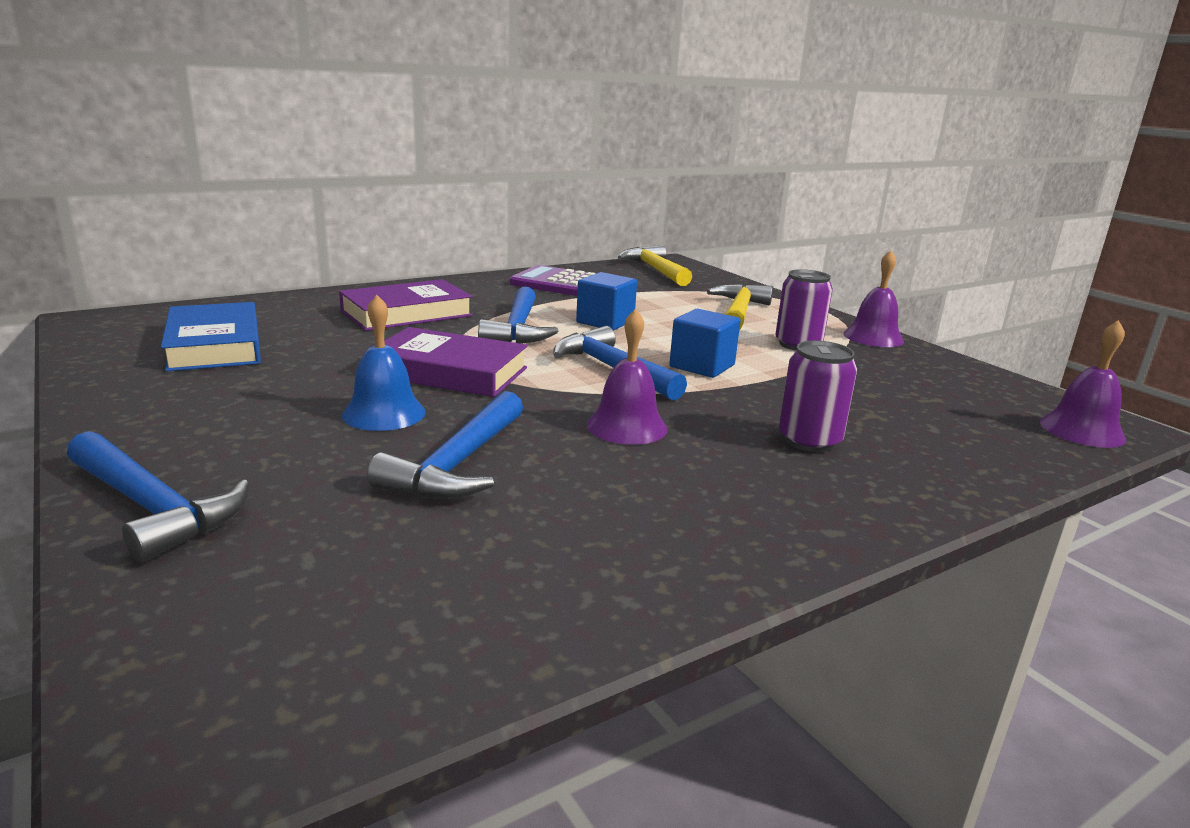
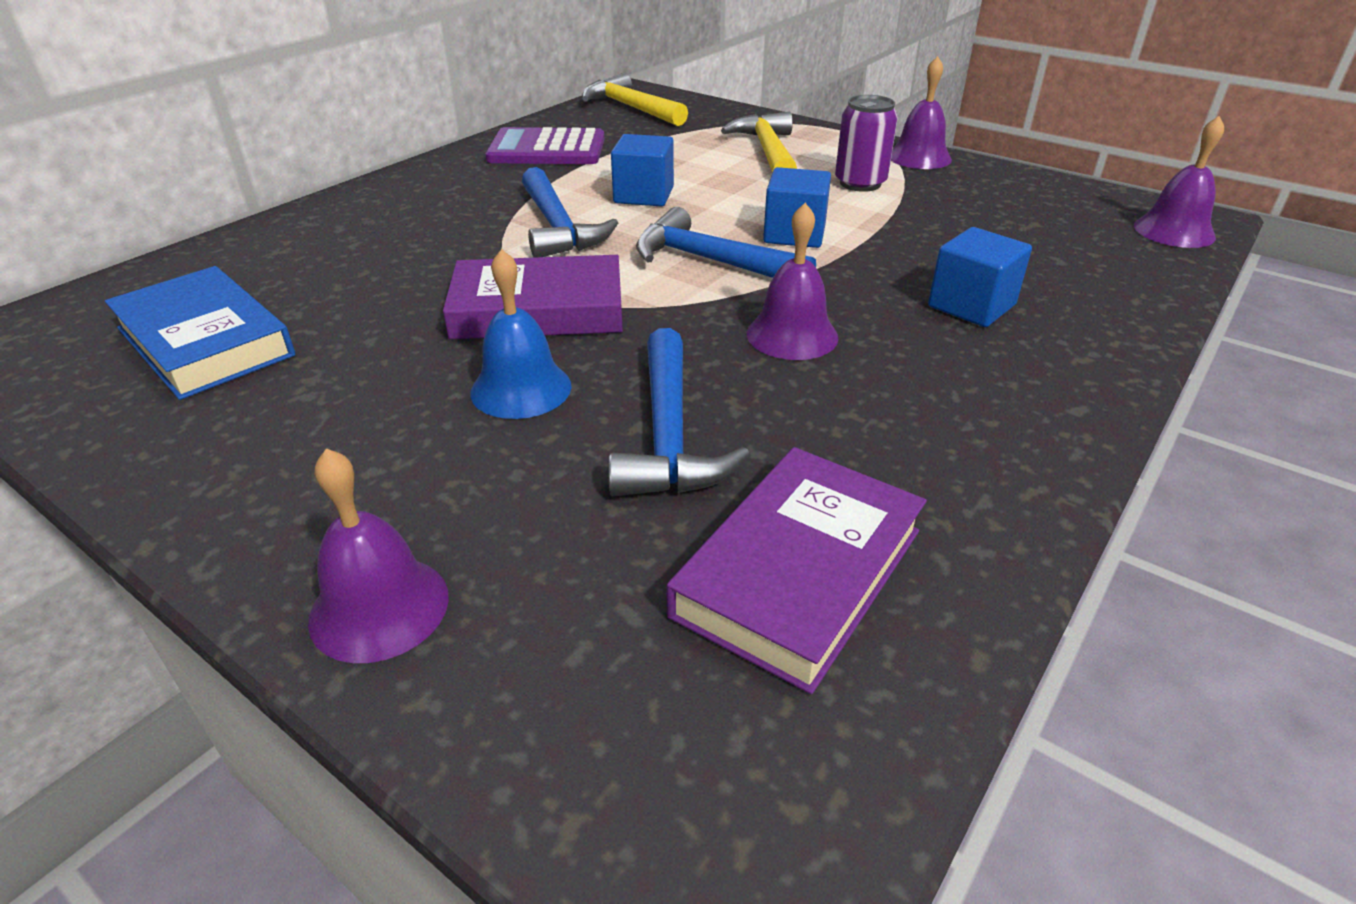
camera: 20 degrees left, 15 degrees up
blue hammer [67,431,250,563] -> purple bell [308,448,449,663]
purple book [339,279,473,331] -> purple book moved to [666,447,927,694]
purple can [779,341,857,452] -> blue cube [928,227,1032,327]

